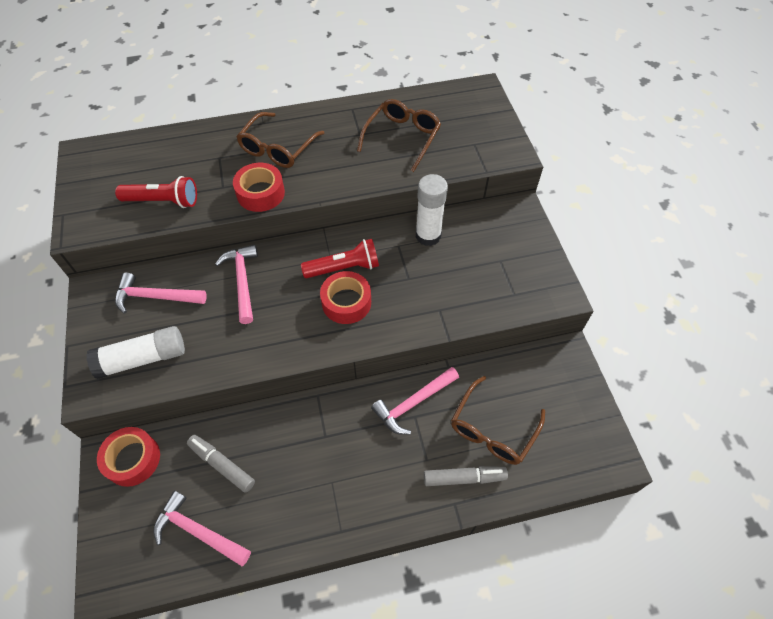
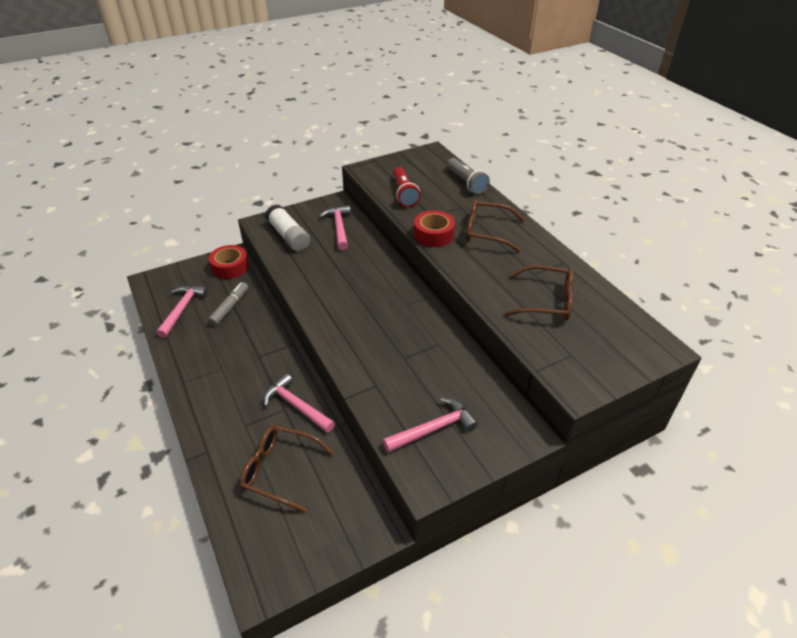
camera: 75 degrees right, 15 degrees down
pink hammer [215,245,258,324] -> pink hammer moved to [383,398,478,453]
red flashlight [301,239,379,278] -> none
red tape [320,271,371,324] -> none
white glue stick [416,174,448,246] -> none
grey marker [424,466,508,486] -> none
none -> grey flashlight [447,158,490,194]

